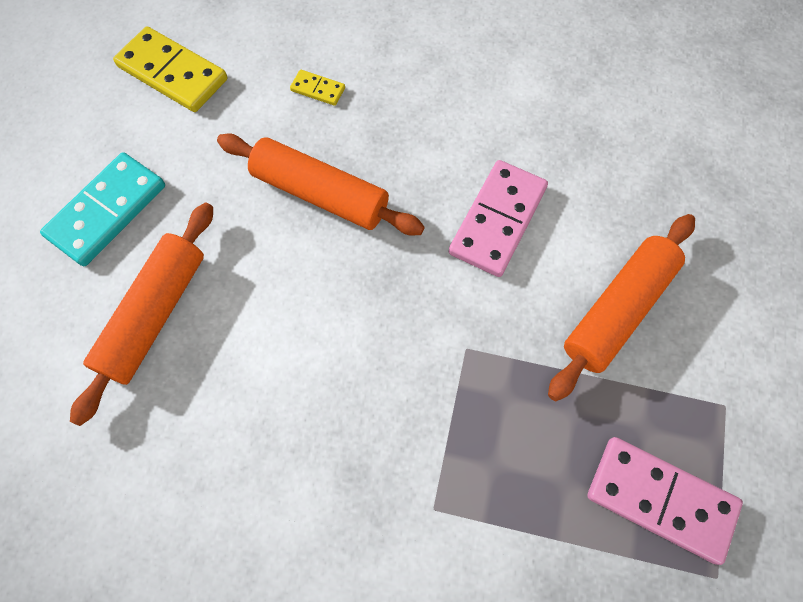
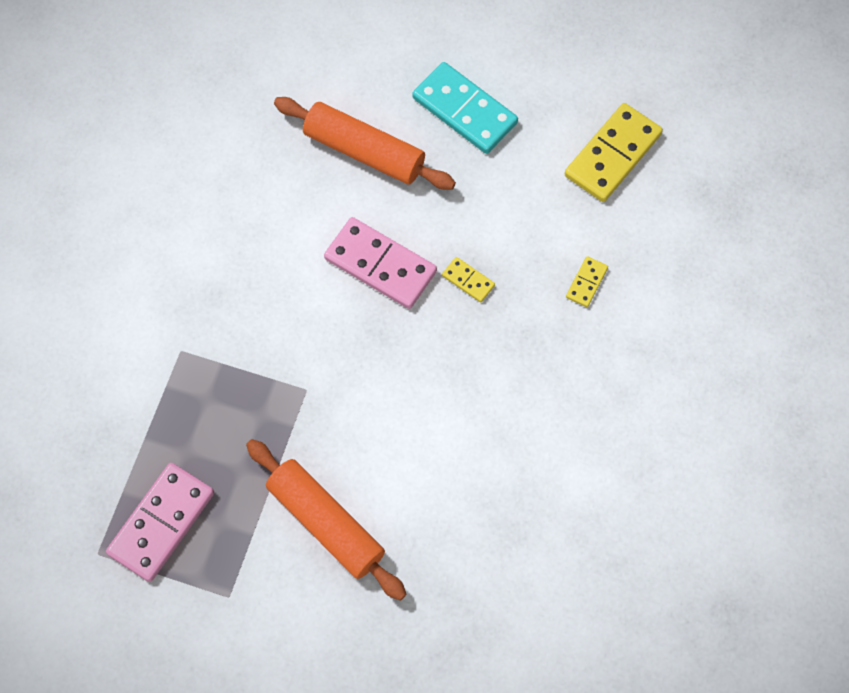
camera: 95 degrees right, 0 degrees up
orange rolling pin [217,133,425,236] -> yellow domino [442,257,495,302]
pink domino [449,160,548,277] -> pink domino moved to [324,217,437,309]

